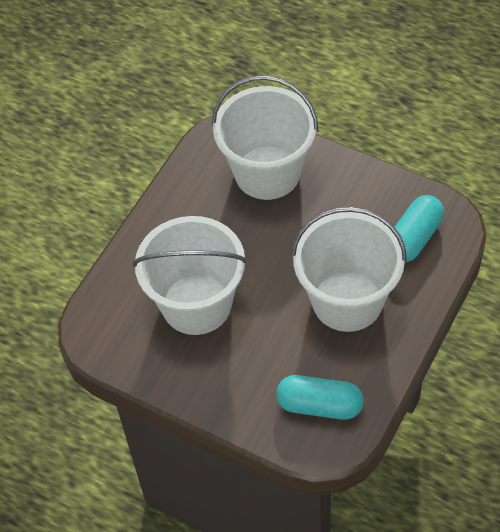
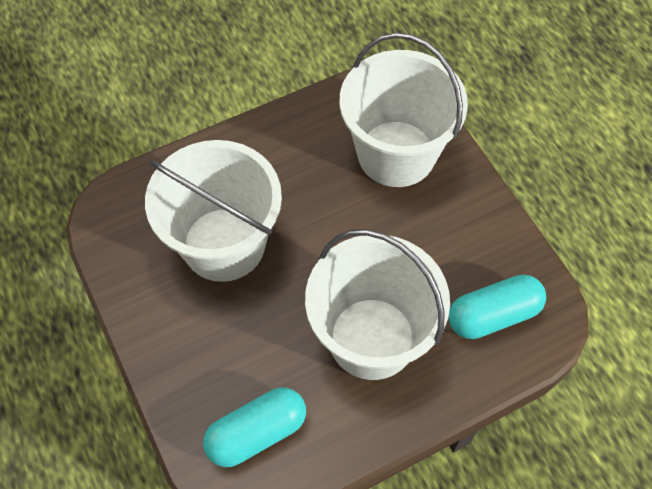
camera: 30 degrees right, 5 degrees up
turquoise capsule [276,375,364,420] -> turquoise capsule turned 75 degrees counterclockwise [203,387,306,467]

